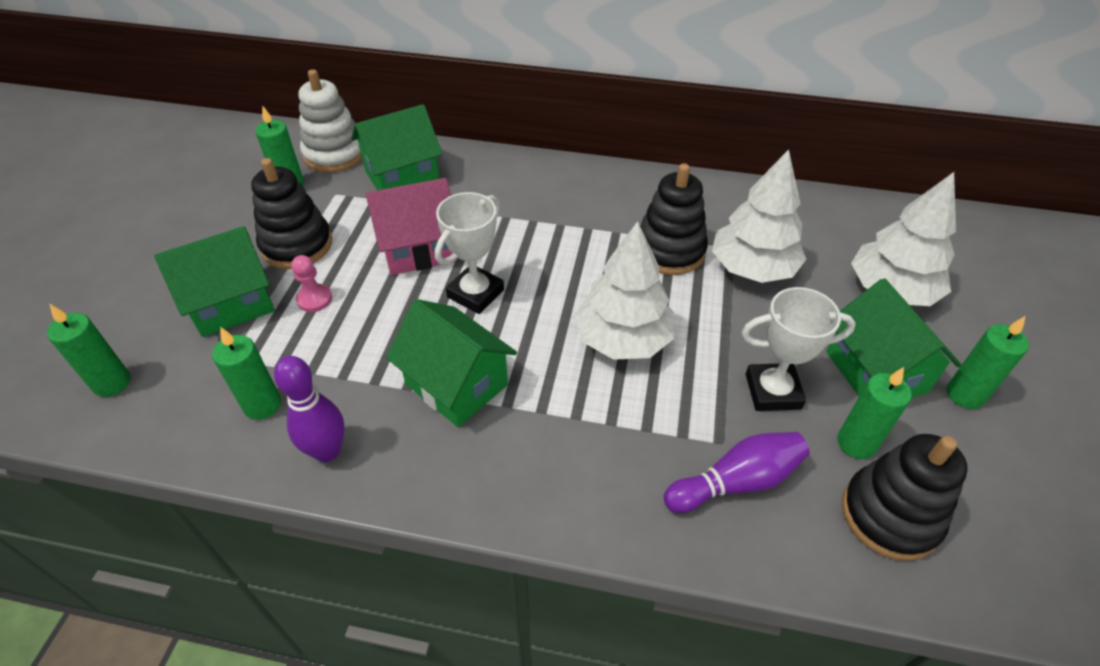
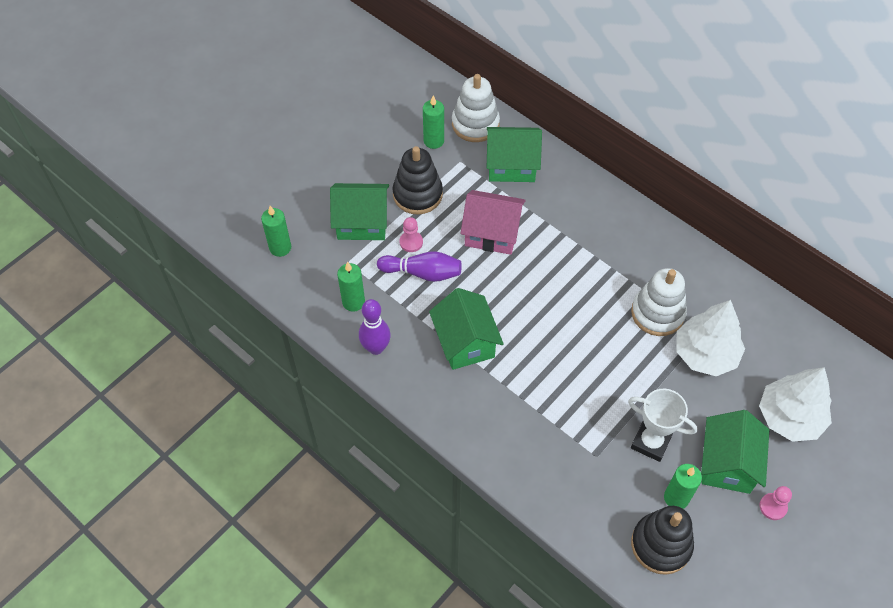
camera: 30 degrees right, 10 degrees up
white trophy [435,192,504,314] -> none
white tree [574,221,674,360] -> none
black stacking toy [640,163,708,275] -> white stacking toy [631,268,687,336]
purple bowling pin [664,432,809,513] -> purple bowling pin moved to [377,251,462,282]
green candle [947,316,1029,409] -> pink pawn [759,486,792,520]

